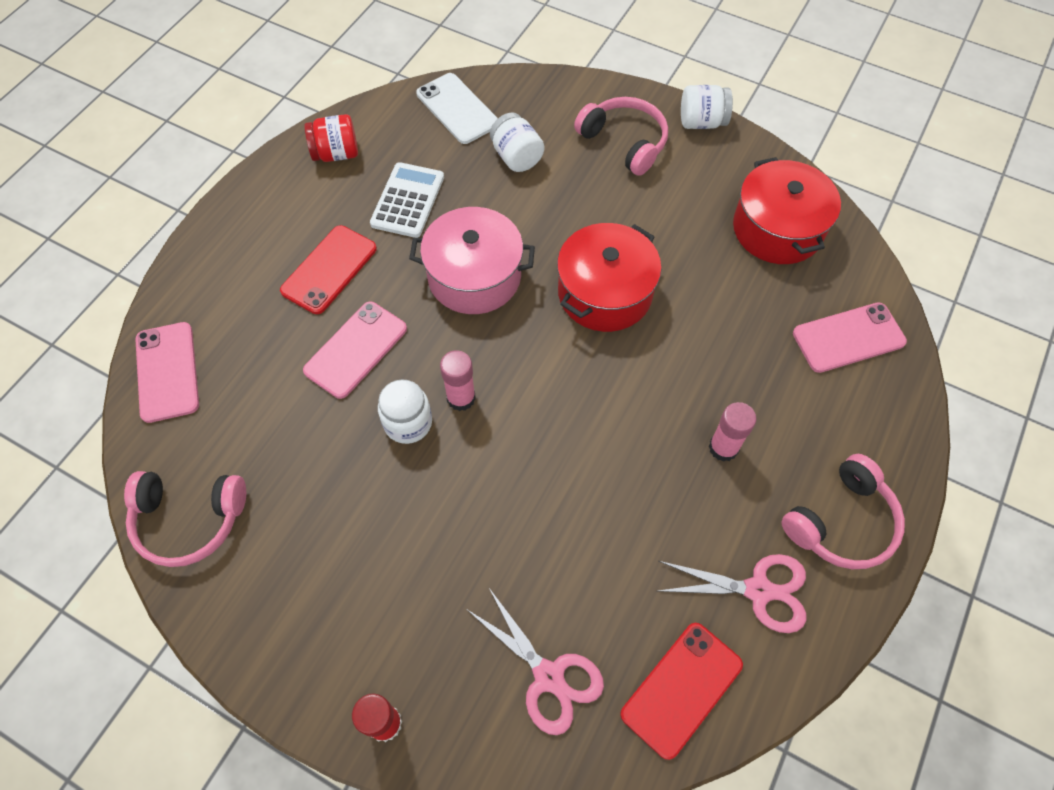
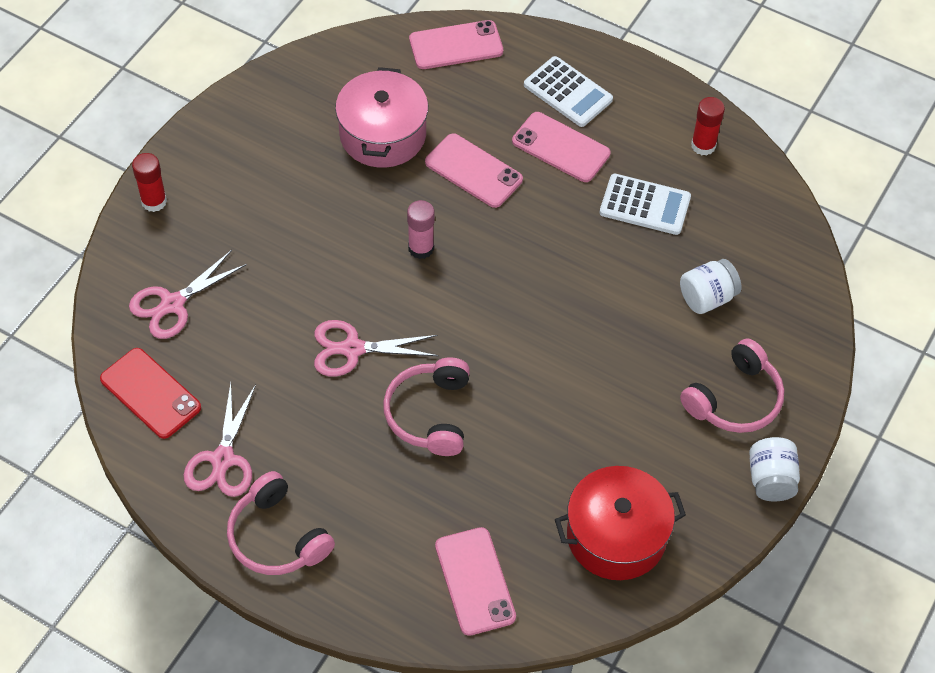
camera: 90 degrees right, 5 degrees down
pink headphones [124,471,246,567] -> pink headphones moved to [383,358,470,456]
red phone [280,225,377,314] -> pink phone [512,112,611,182]
red jar [304,114,358,162] -> red glue stick [691,97,725,156]
white jar [378,379,432,444] -> none
pink pot [409,207,535,314] -> pink pot moved to [335,67,428,168]
white phone [416,73,498,144] -> none
red pot [557,223,662,332] -> none
pink glue stick [709,402,756,462] -> none
none -> pink scissors [314,320,438,377]
none -> white calculator [524,56,613,127]

